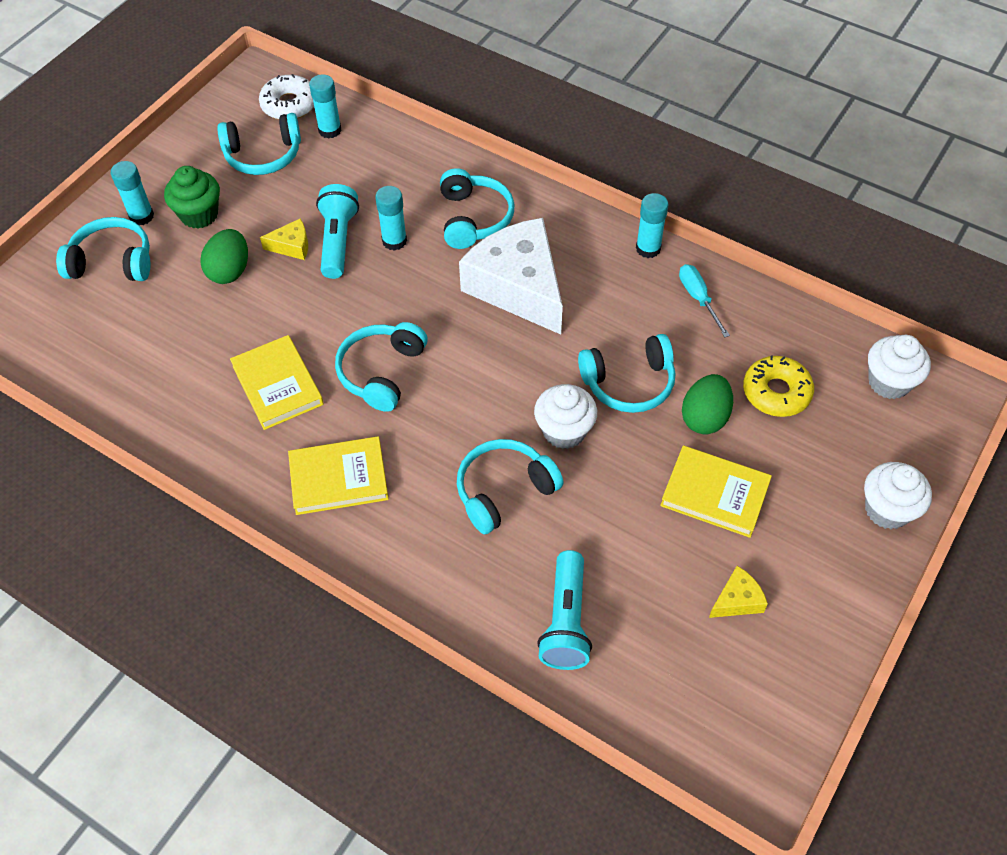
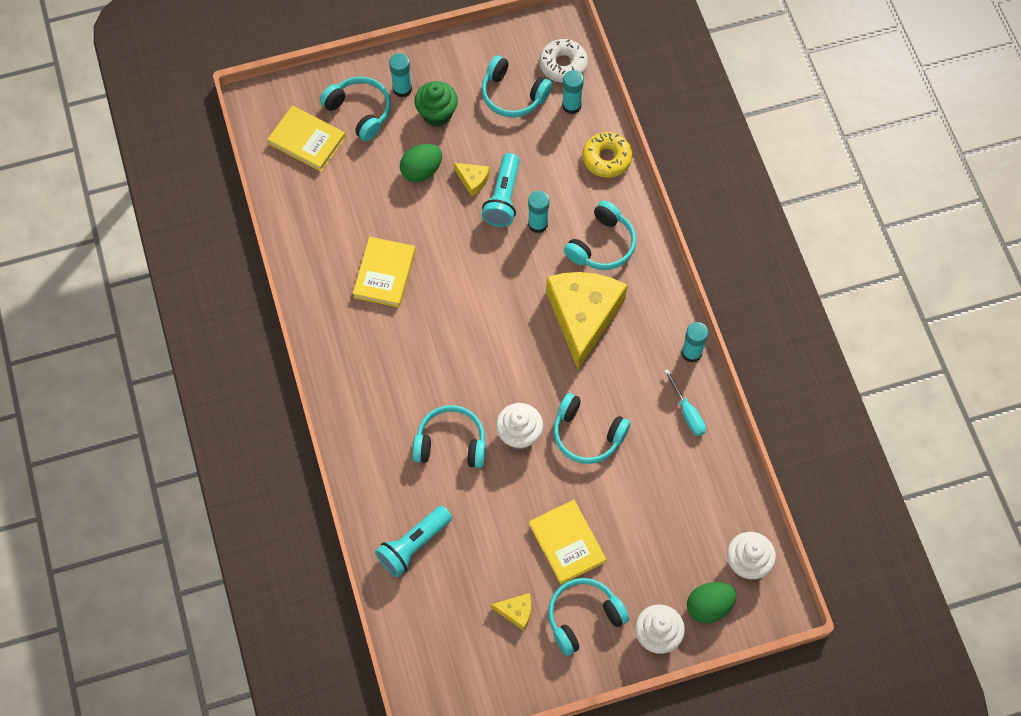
camera: 40 degrees right, 10 degrees up
yellow book [288,436,389,515] -> yellow book moved to [267,105,346,172]
turquoise flashlight [316,184,359,279] -> turquoise flashlight turned 150 degrees clockwise [482,153,520,227]
turquoise headphones [335,322,428,412] -> turquoise headphones moved to [548,578,629,656]
white cheese [459,218,563,334] -> yellow cheese [546,272,627,370]
turquoise screwdriver [679,264,730,337] -> turquoise screwdriver turned 135 degrees clockwise [664,369,706,436]
green egg [682,374,733,434] -> green egg moved to [687,582,736,624]
yellow donut [743,355,814,417] -> yellow donut moved to [582,132,632,178]

